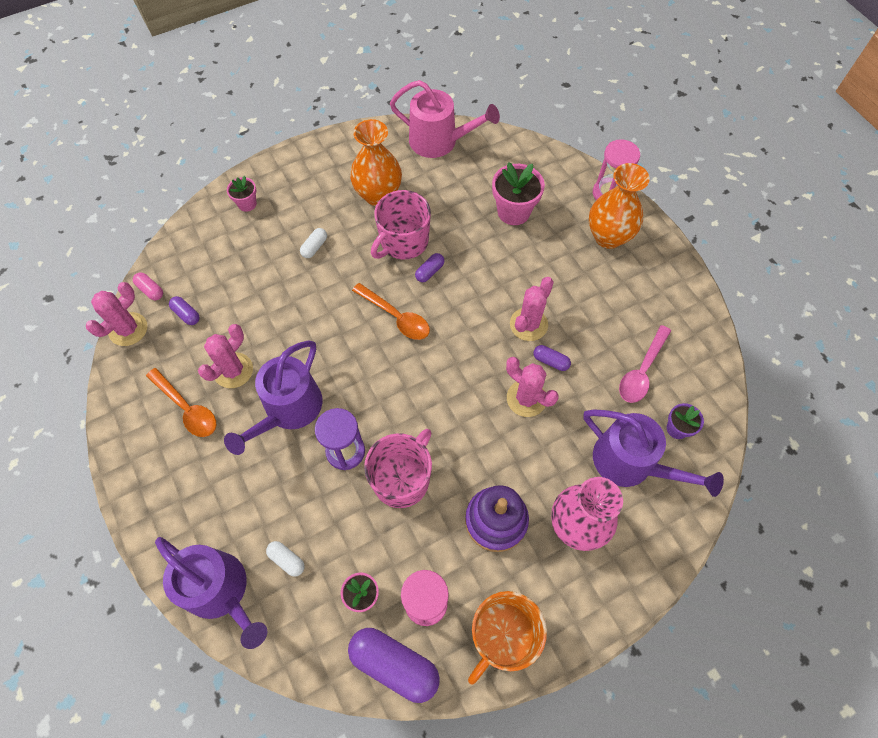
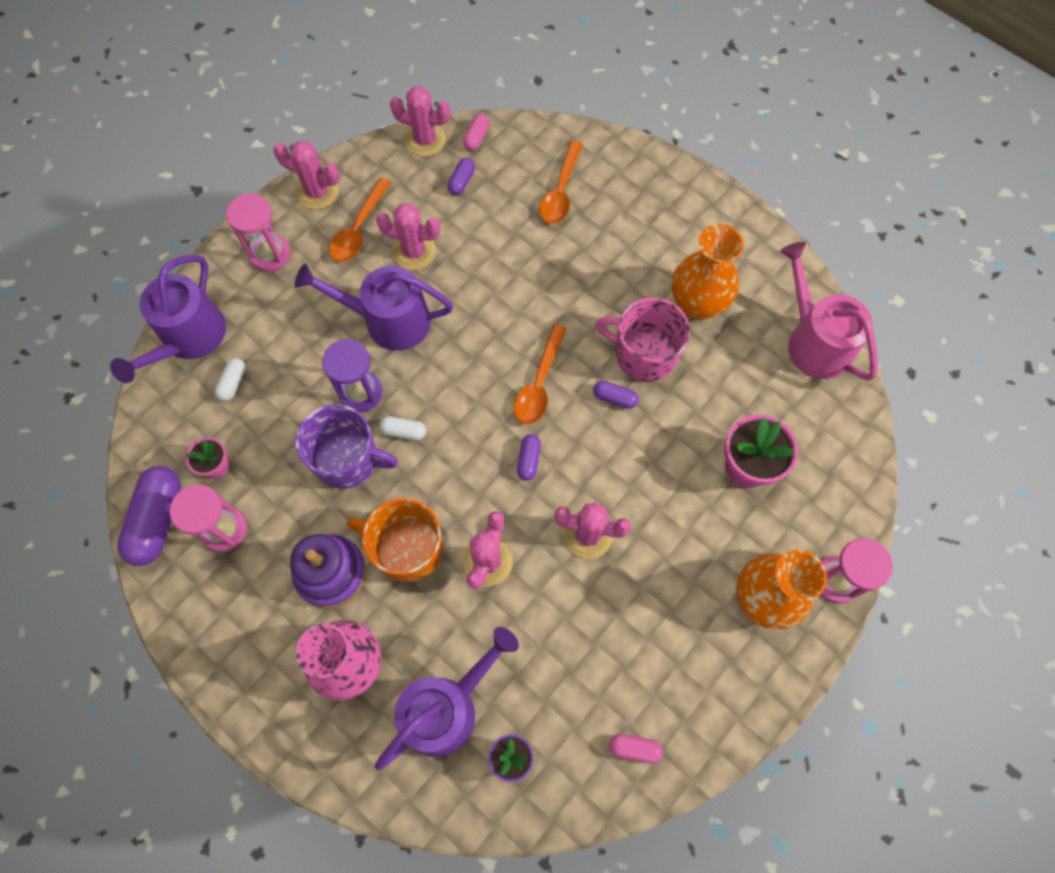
camera: 70 degrees right, 5 degrees up
pink flower pot [227,176,257,212] -> none
white capsule [300,228,327,258] -> white capsule moved to [379,416,426,440]
pink mug [364,429,432,508] -> purple mug [296,404,398,489]
pink watering can [390,80,500,158] -> pink watering can turned 150 degrees clockwise [780,242,878,381]
orange mug [468,591,547,684] -> orange mug moved to [347,498,443,582]
purple capsule [533,345,571,371] -> purple capsule moved to [517,434,541,481]
purple watering can [583,409,724,497] -> purple watering can turned 150 degrees counterclockwise [375,627,519,770]
pink spoon [619,325,671,403] -> none
none -> pink hourglass [226,193,290,272]
none -> pink cactus [273,141,340,210]
none -> orange spoon [539,140,583,224]
none -> pink capsule [609,734,663,763]

